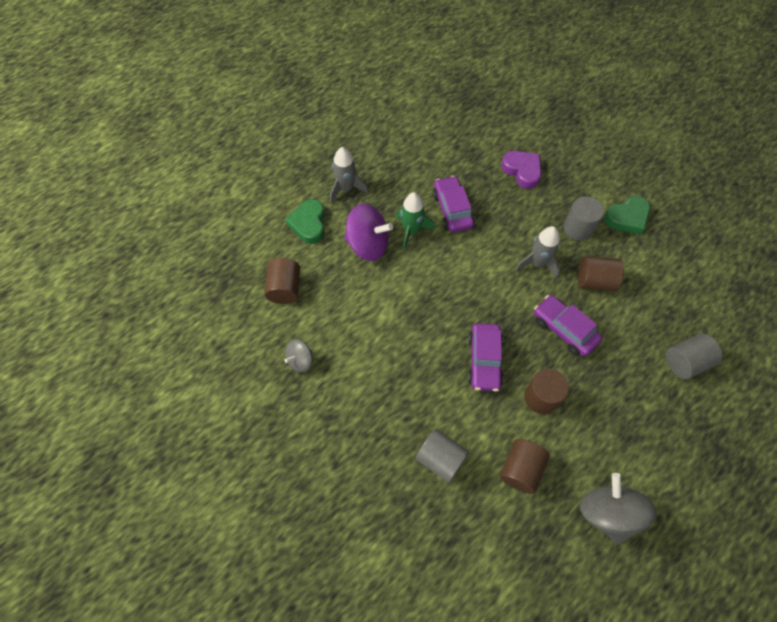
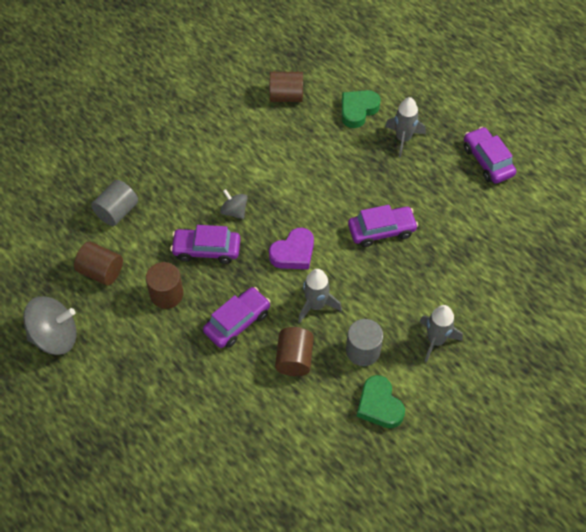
camera: 90 degrees right, 5 degrees down
grey spinning top [284,340,312,373] -> grey spinning top moved to [220,189,248,219]
green heart [285,199,325,244] -> green heart turned 45 degrees counterclockwise [342,90,381,128]
purple spinning top [345,204,393,261] -> none
green rocket [396,192,435,251] -> none
purple heart [501,151,541,189] -> purple heart moved to [269,228,314,269]
grey cylinder [666,333,722,379] -> none
none -> grey rocket [419,305,463,363]
none -> purple car [464,127,516,183]

